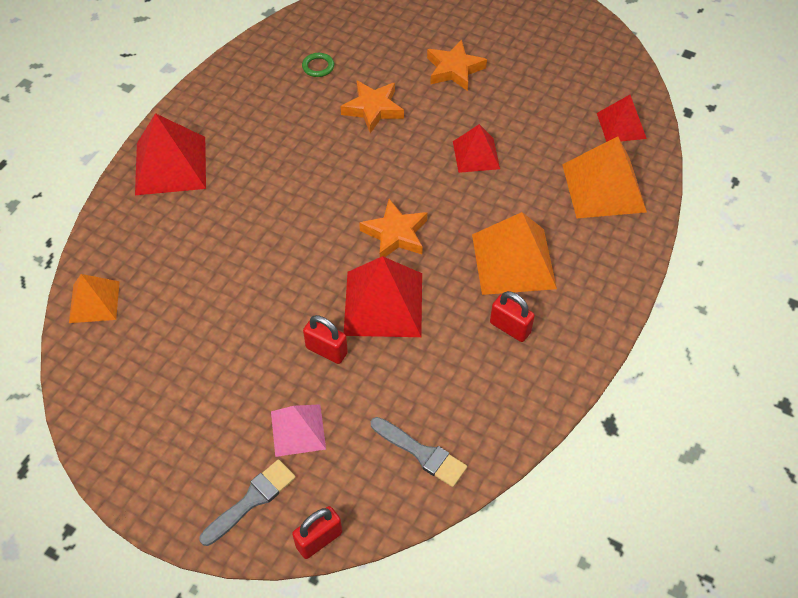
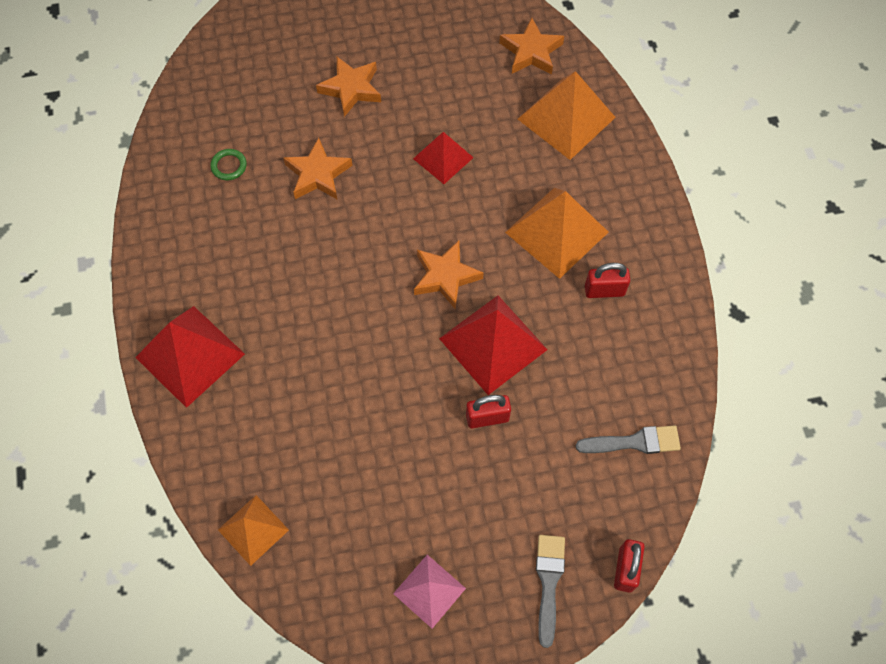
camera: 40 degrees left, 10 degrees up
pink pyramid [271,404,326,457] -> pink pyramid moved to [393,555,466,628]
red pyramid [597,95,647,142] -> orange star [499,18,564,75]

